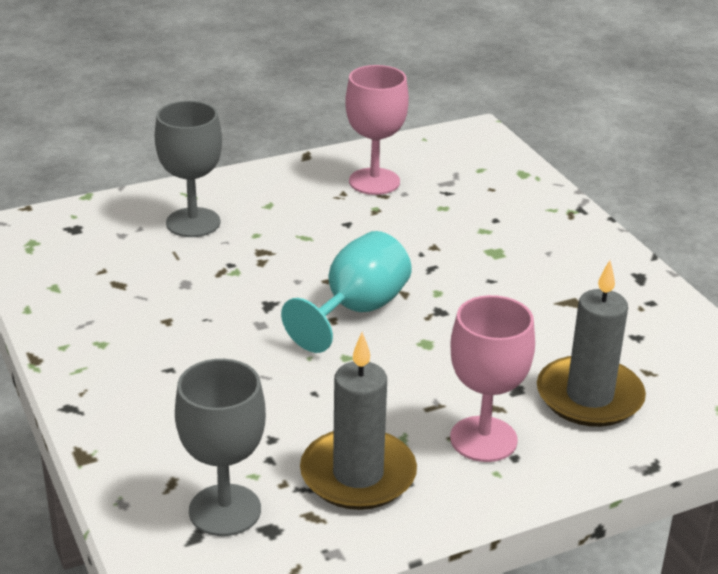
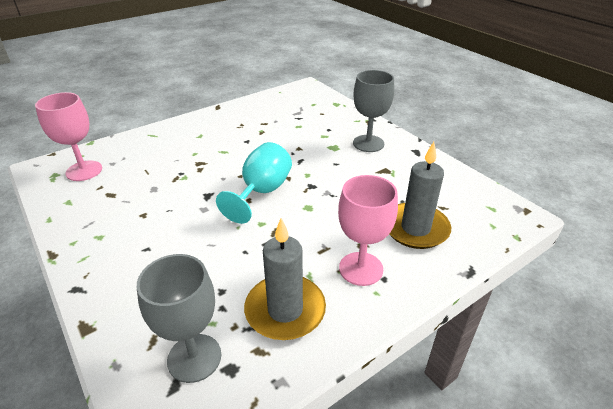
camera: 10 degrees left, 5 degrees up
grey goblet [155,101,222,237] -> grey goblet moved to [353,70,394,152]
pink goblet [345,65,409,195] -> pink goblet moved to [35,92,102,181]

